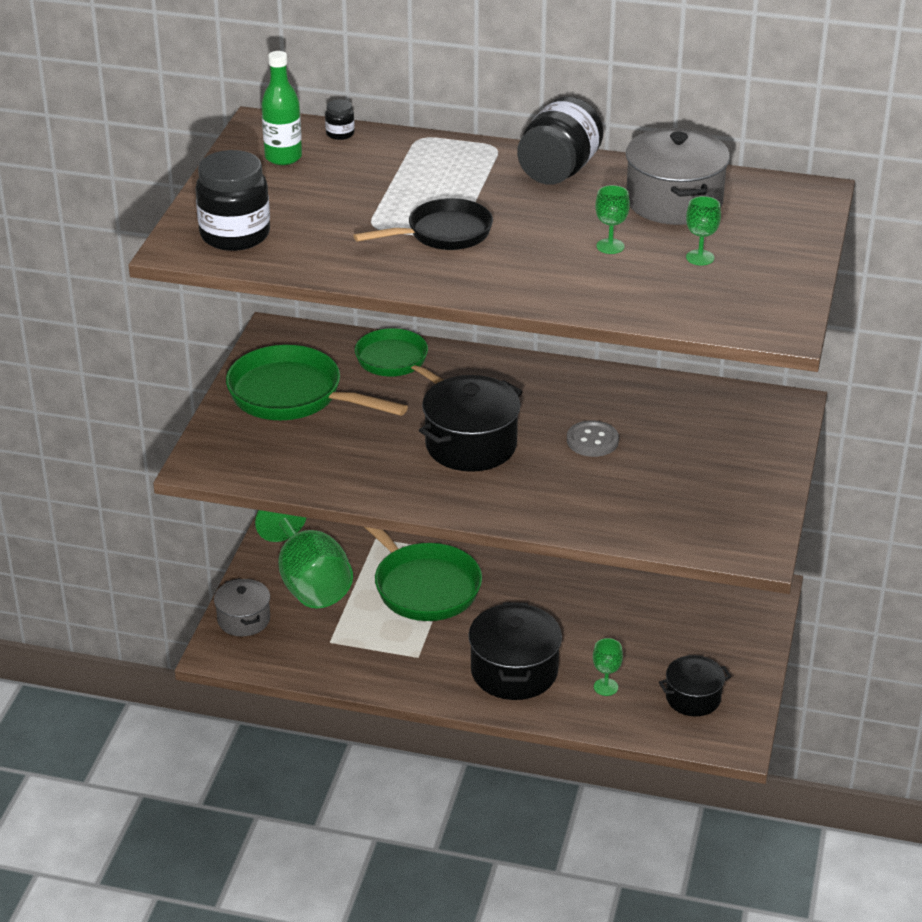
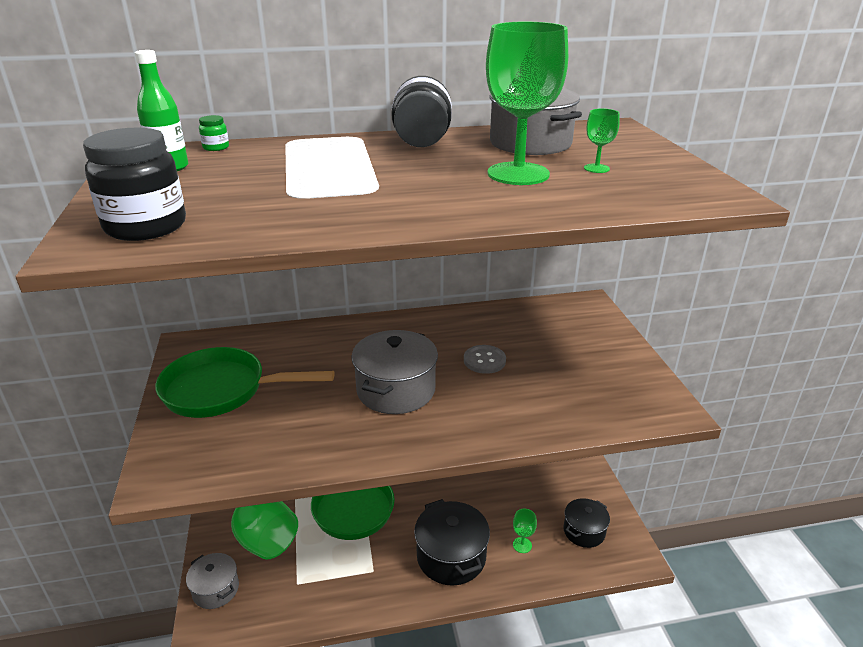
camera: 25 degrees left, 5 degrees down
black jar [325,99,355,140] -> green jar [199,115,229,151]
black pan [353,198,493,250] -> none
green pan [355,328,443,384] -> none
black pot [419,375,523,472] -> grey pot [351,330,438,414]
green goblet [595,185,630,254] -> green goblet [486,22,568,185], size x2.38

